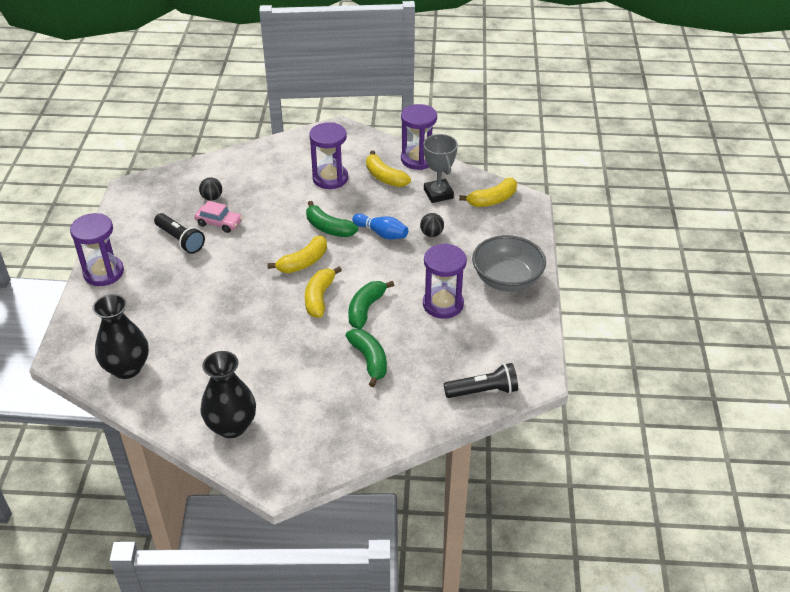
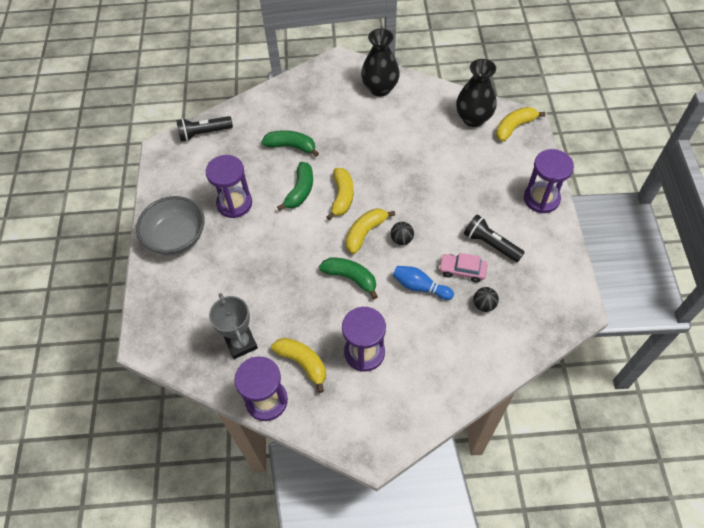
camera: 175 degrees right, 15 degrees up
green banana [345,329,387,387] -> green banana turned 135 degrees clockwise [262,130,319,157]
blue bowling pin [352,213,408,240] -> blue bowling pin moved to [393,266,454,300]
black ball [420,213,444,237] -> black ball moved to [391,222,414,245]
yellow banana [459,178,517,207] -> yellow banana moved to [496,107,546,141]

